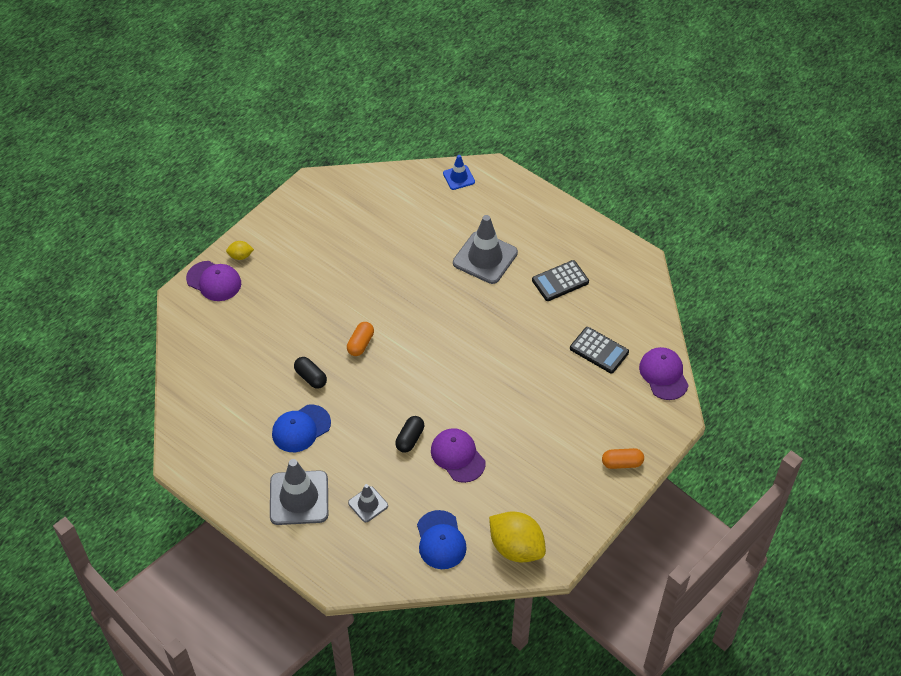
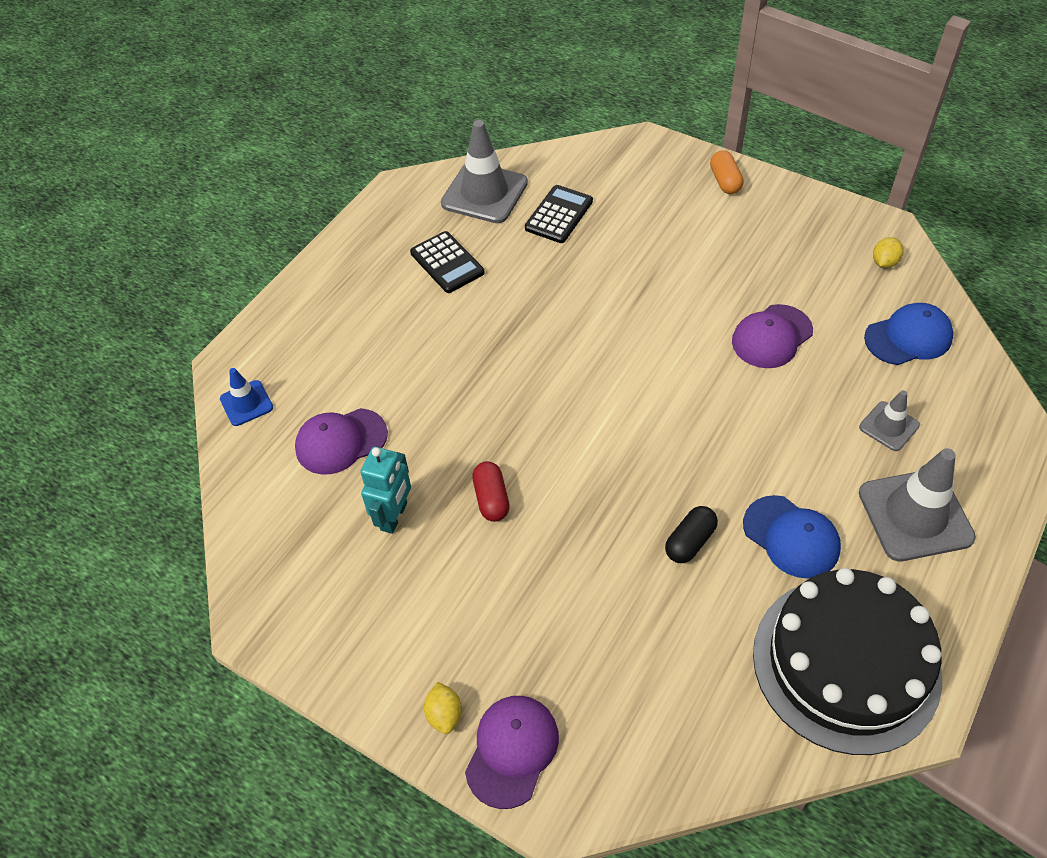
camera: 95 degrees left, 0 degrees up
orange capsule [347,322,374,356] -> none
black capsule [395,416,424,453] -> none
grey traffic cone [453,215,518,284] -> grey traffic cone moved to [441,120,528,223]
yellow lemon [489,511,546,562] -> yellow lemon [873,237,904,268], size x0.46
purple cap [639,347,689,400] -> purple cap moved to [295,408,388,475]
none -> turquoise robot [360,447,411,534]
none -> red capsule [472,461,510,522]
none -> black cake [753,568,942,755]

